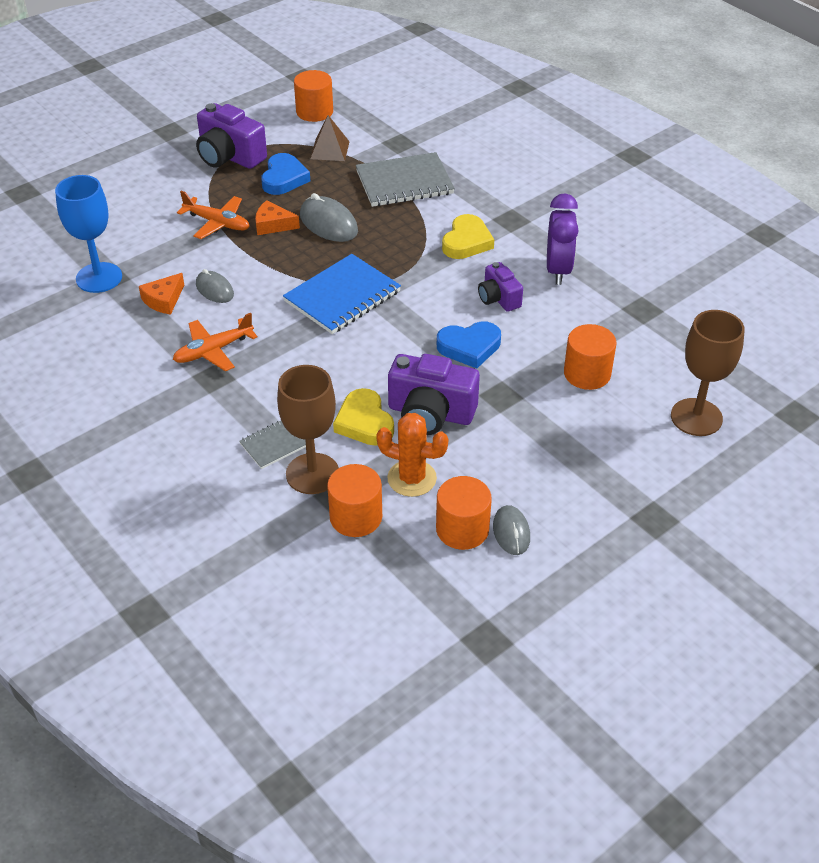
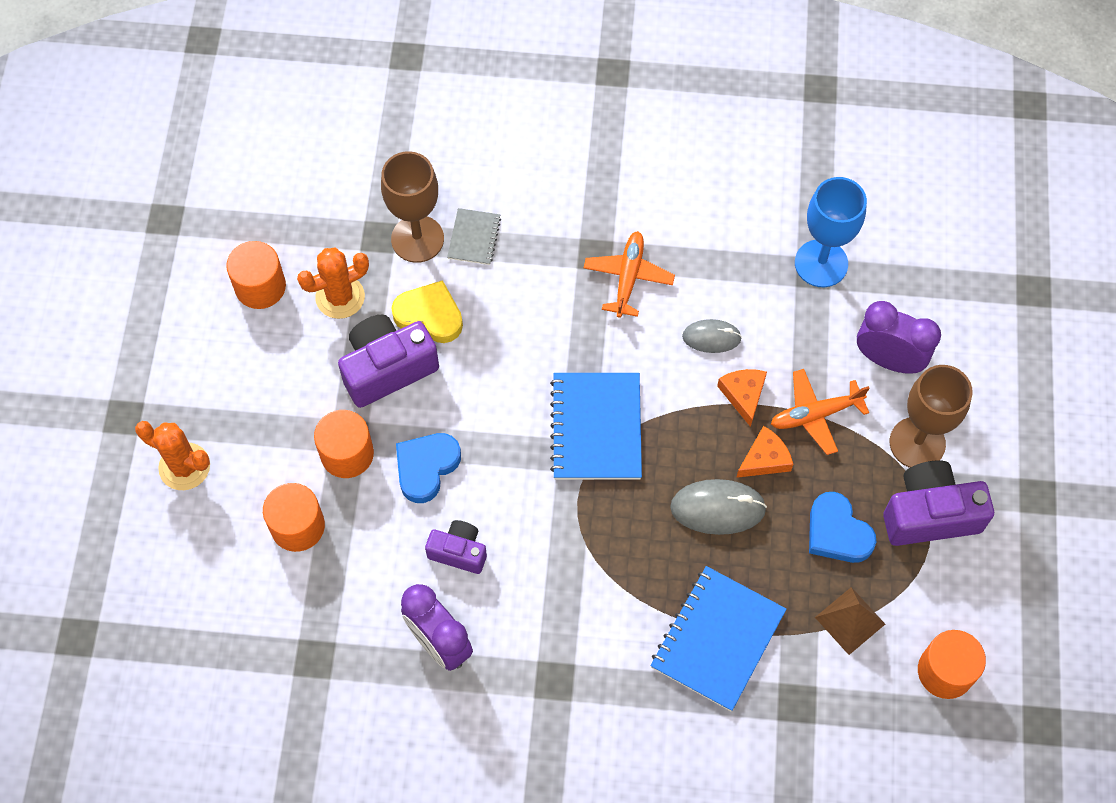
camera: 135 degrees right, 20 degrees up
orange cheese [139,273,184,315] -> orange cheese moved to [717,369,767,427]
orange cylinder [327,464,382,537] -> orange cylinder moved to [314,410,374,478]
grey notebook [356,152,455,207] -> blue notebook [650,566,787,711]
yellow heart [442,214,494,259] -> none
grey mouse [493,505,530,555] -> none
brown goblet [671,310,745,436] -> brown goblet moved to [890,365,973,468]
none -> orange cactus [135,421,210,490]
none -> purple clock [857,301,941,374]

